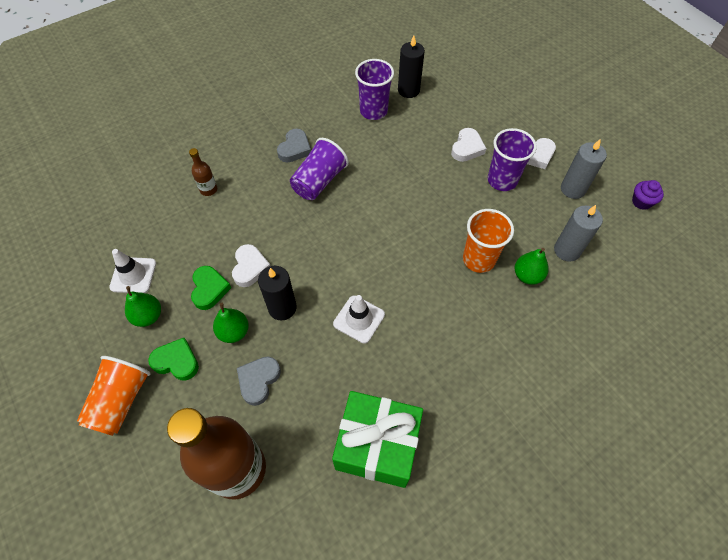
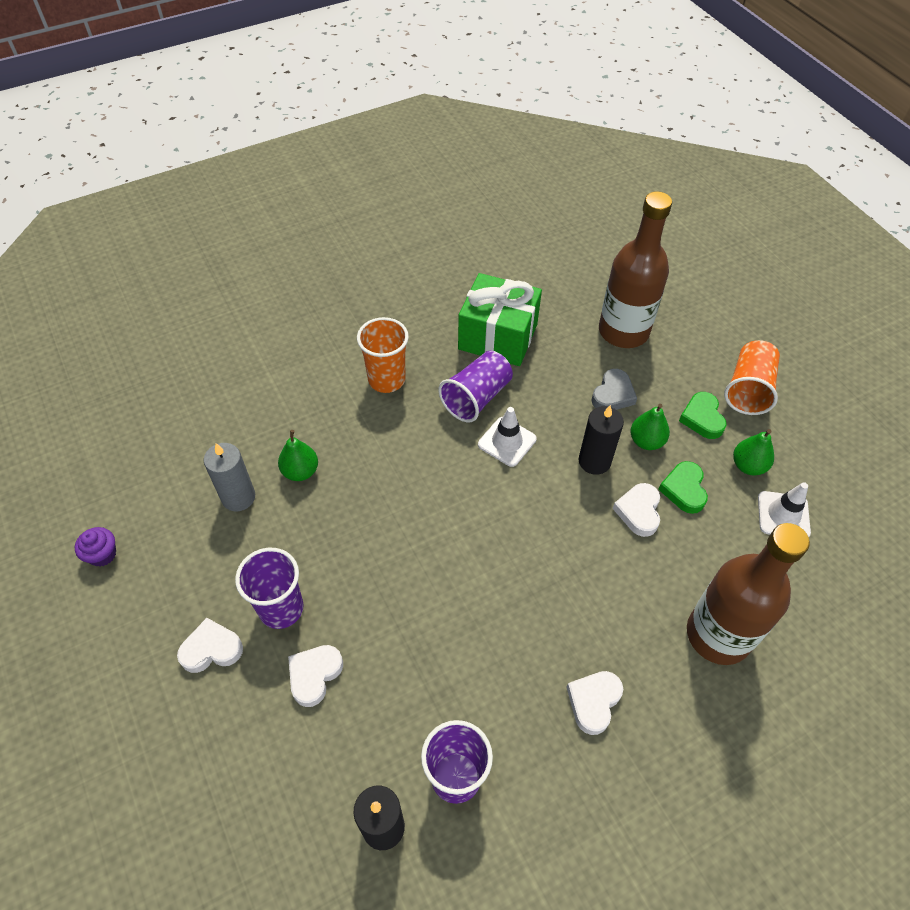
camera: 175 degrees left, 5 degrees down
green heart [148,338,199,381] -> green heart turned 60 degrees clockwise [679,392,727,439]
brown bottle [189,148,217,196] -> brown bottle [687,523,810,665], size x2.48
grey heart [277,129,311,162] -> white heart [566,671,623,735]
purple cup [290,138,349,200] -> purple cup moved to [438,351,513,422]
orange cup [463,209,514,273] -> orange cup moved to [357,317,409,393]
grey candle [561,139,607,199] -> none

